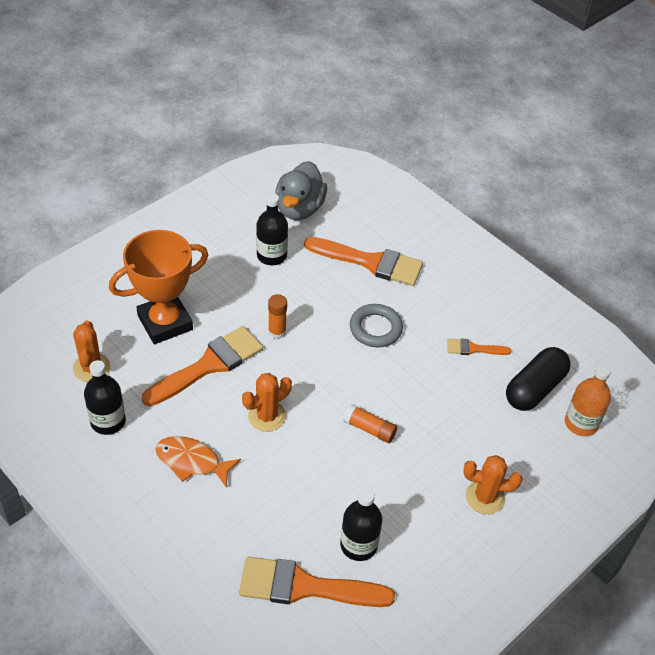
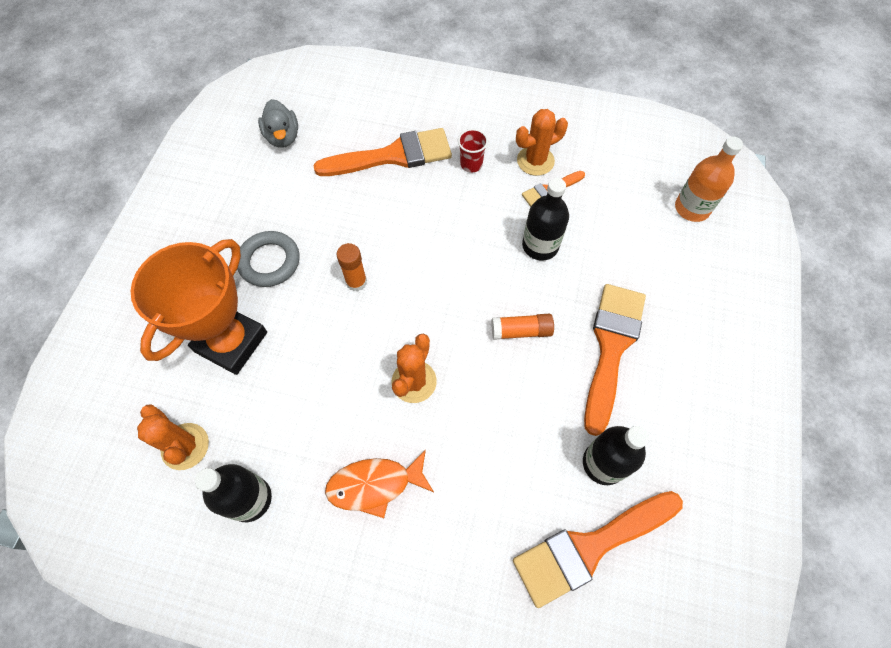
camera: 30 degrees left, 15 degrees up
orange brush [142,326,263,406] -> orange brush moved to [584,284,646,436]
black bottle [256,193,288,265] -> black bottle moved to [522,178,569,261]
grey duck [275,161,327,220] -> grey duck [258,99,298,148], size x0.66
grey ring [350,304,403,347] -> grey ring moved to [237,231,299,287]
orange cactus [463,455,522,514] -> orange cactus moved to [516,109,568,176]
black capsule [506,347,571,411] -> none
none -> red cup [458,129,488,173]

